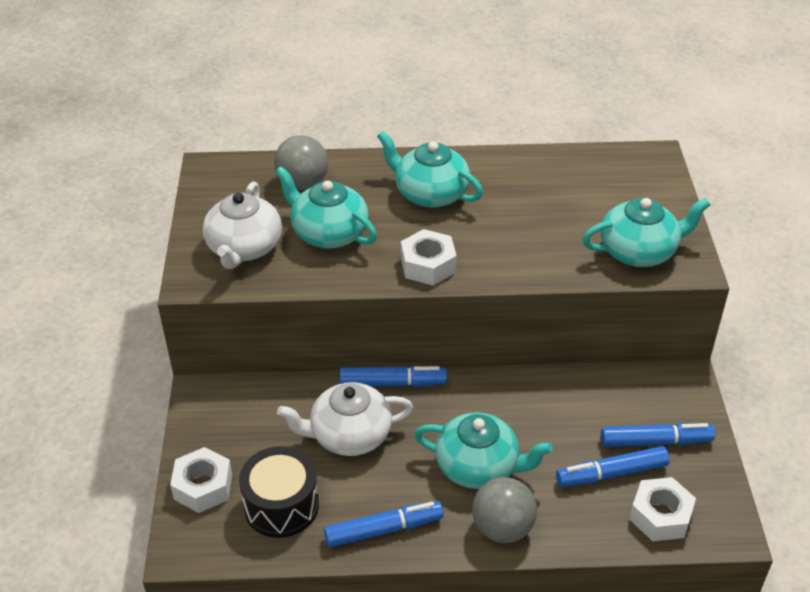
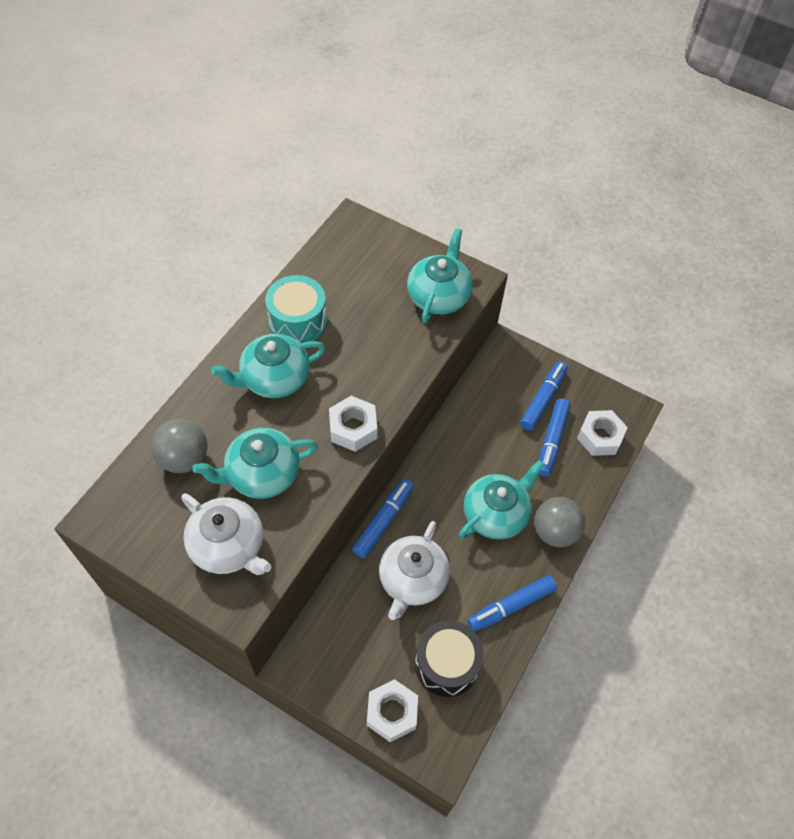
camera: 60 degrees left, 15 degrees up
blue marker [324,501,444,547] -> blue marker turned 135 degrees counterclockwise [467,575,557,632]
none -> turquoise drum [265,275,327,343]

